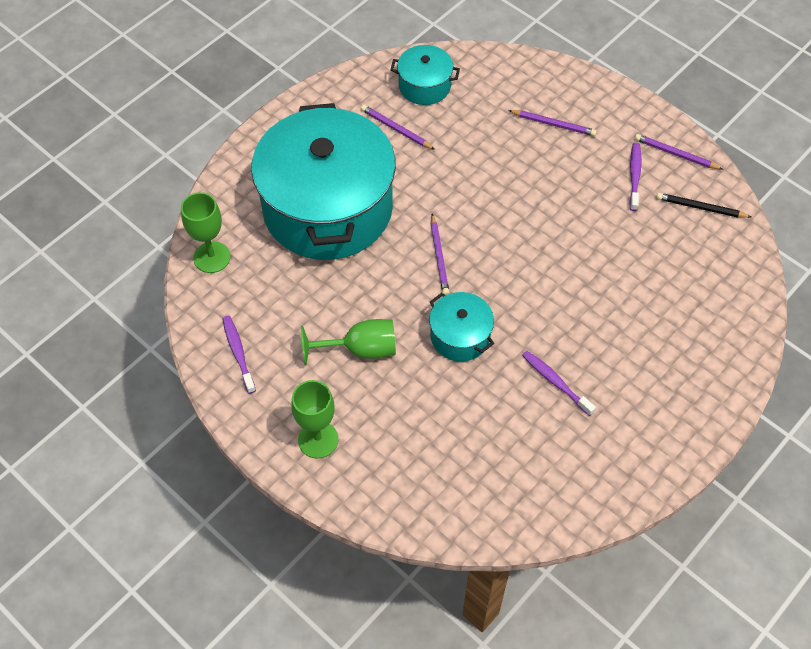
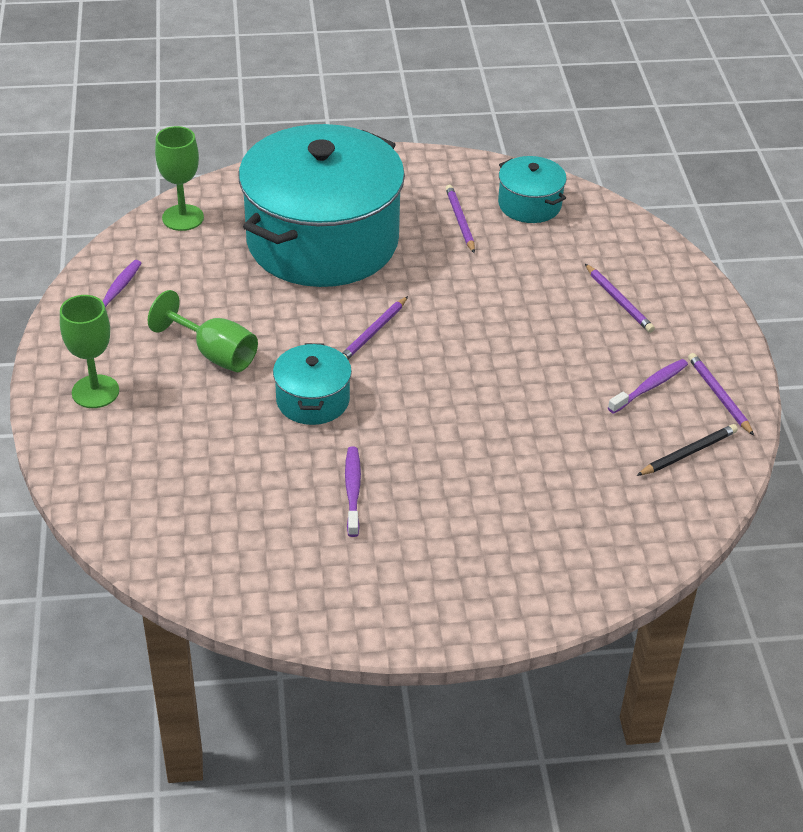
camera: 40 degrees right, 15 degrees down
black pencil [656,193,751,218] -> black pencil turned 90 degrees clockwise [636,424,738,476]

